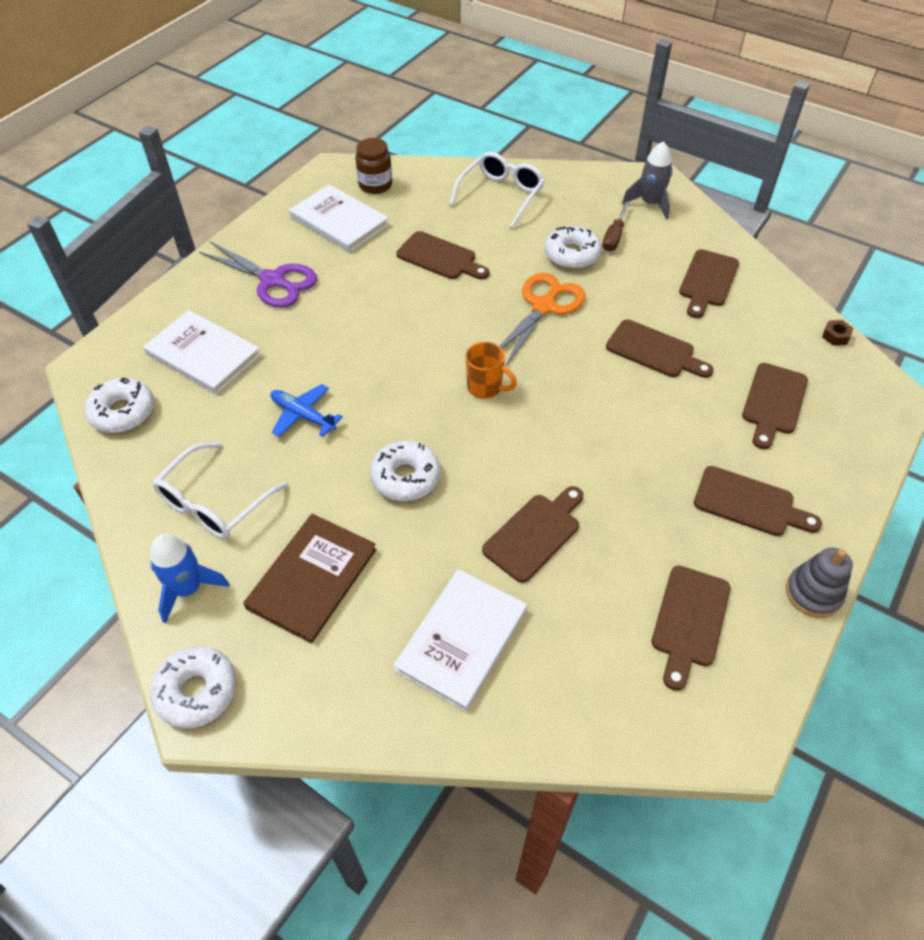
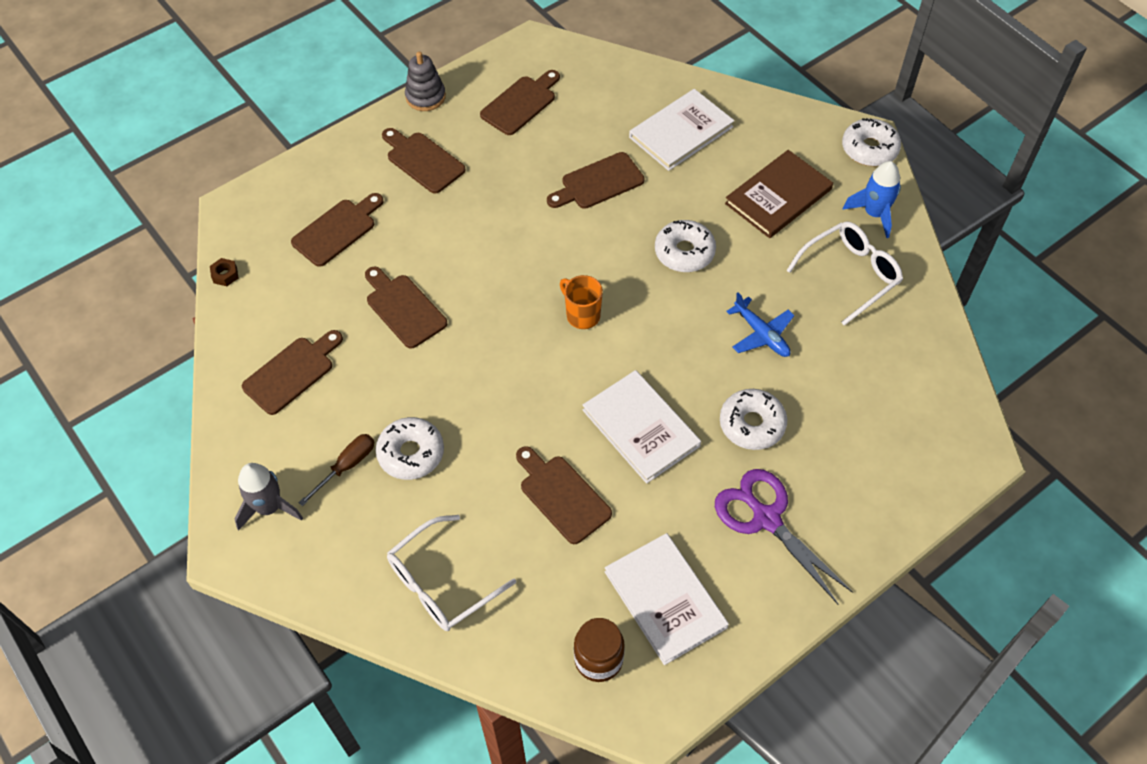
camera: 160 degrees left, 5 degrees up
white donut [85,377,154,433] -> white donut moved to [720,389,787,450]
white book [143,310,261,394] -> white book moved to [582,370,701,484]
orange scissors [500,273,585,367] -> none

